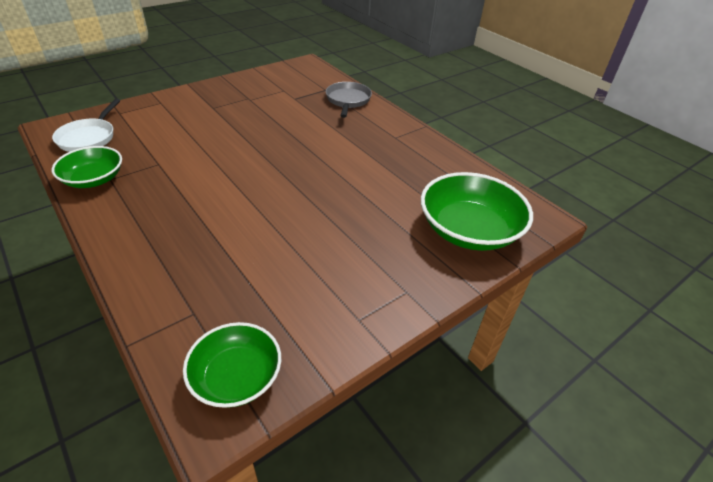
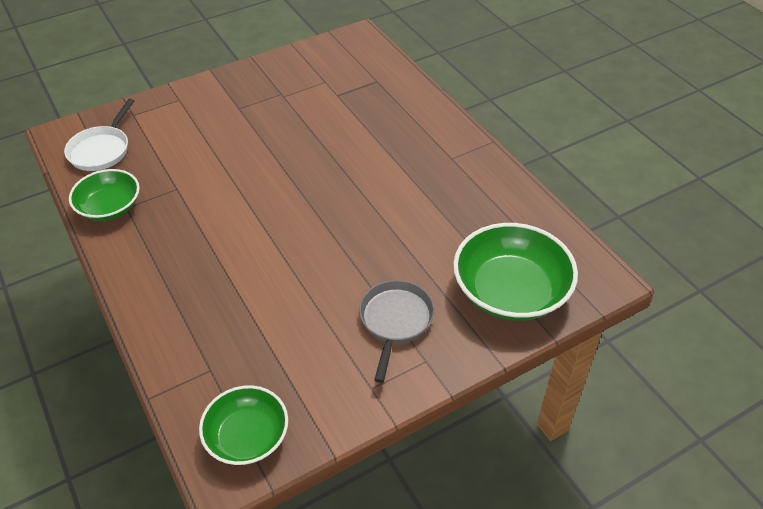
camera: 10 degrees right, 5 degrees up
grey pan [326,82,372,118] -> grey pan moved to [359,280,435,383]

